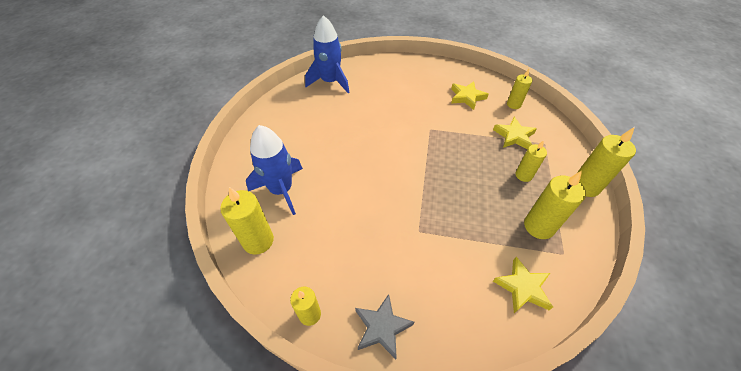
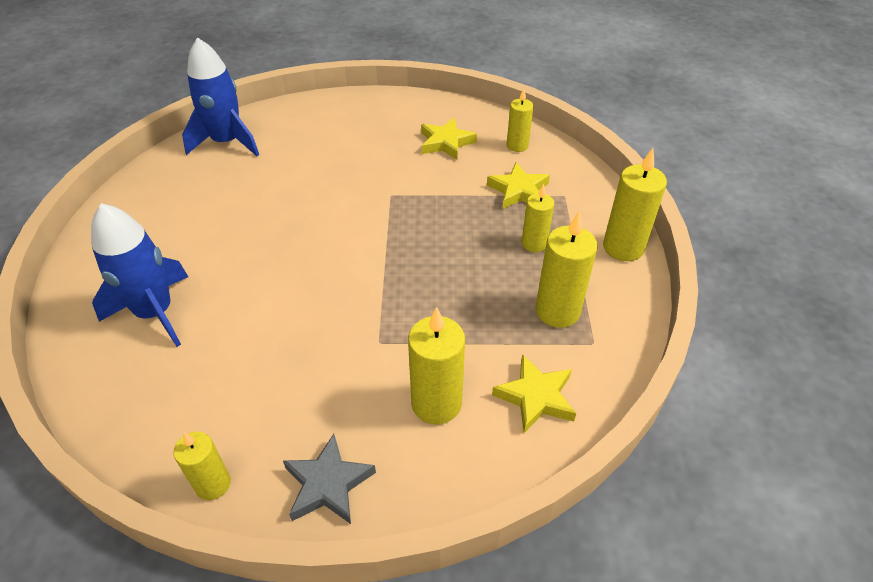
camera: 10 degrees left, 5 degrees down
yellow candle [220,187,274,255] -> yellow candle moved to [408,307,465,425]

